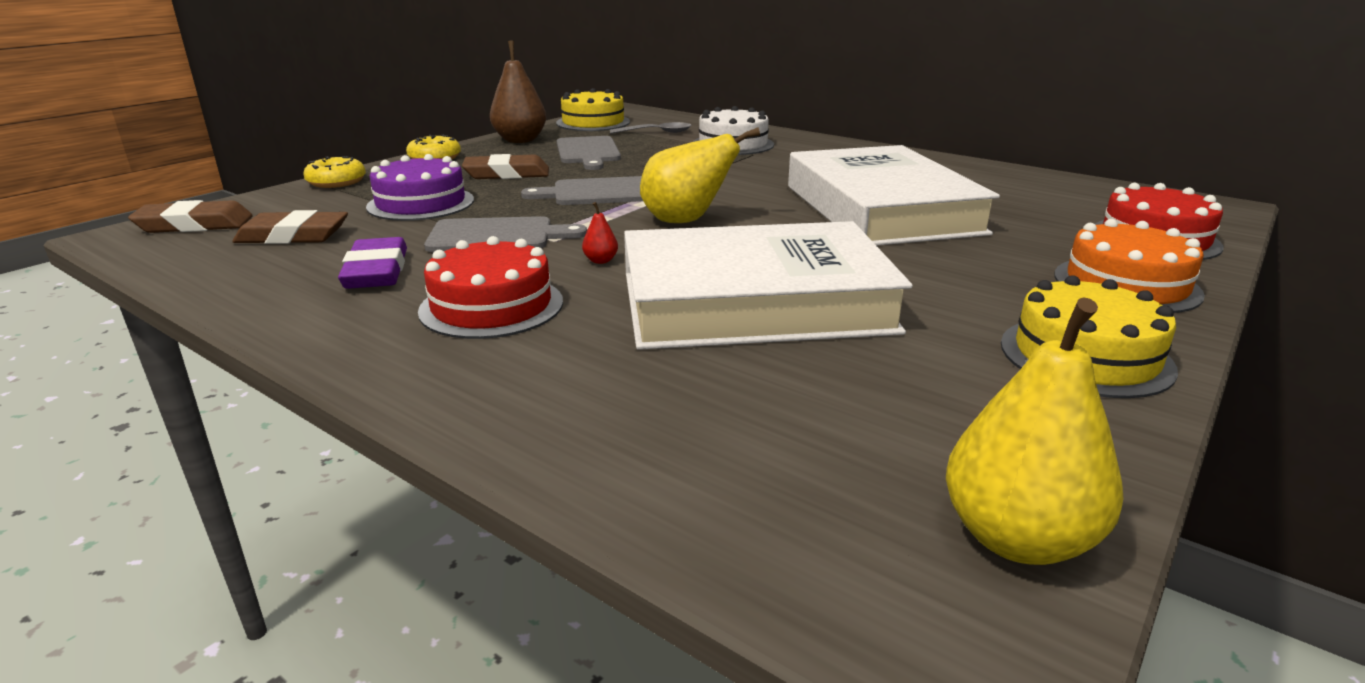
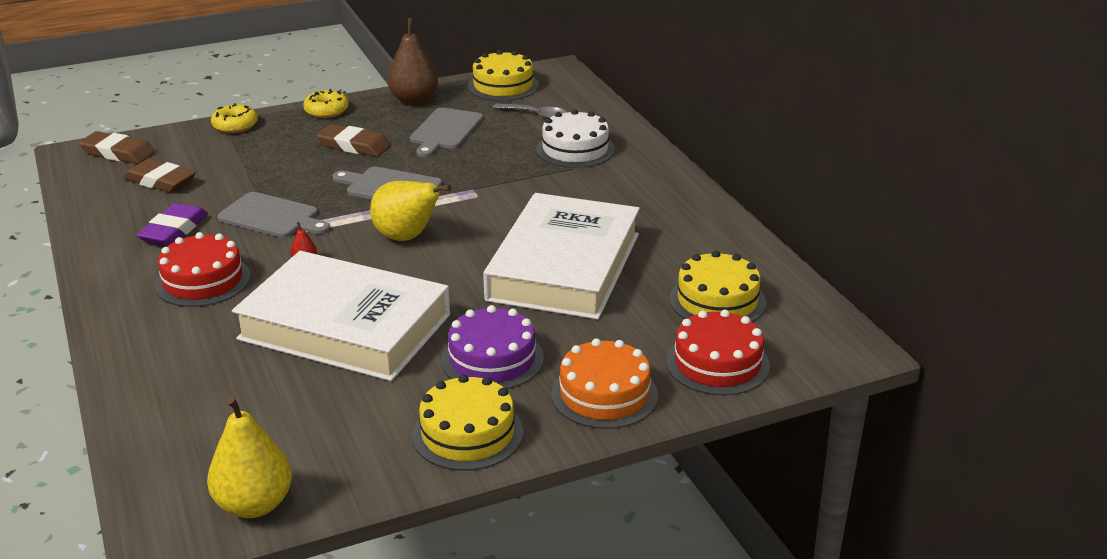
camera: 30 degrees right, 5 degrees up
purple cake [366,154,474,221] -> purple cake moved to [441,305,544,389]
none -> yellow cake [669,251,766,322]

